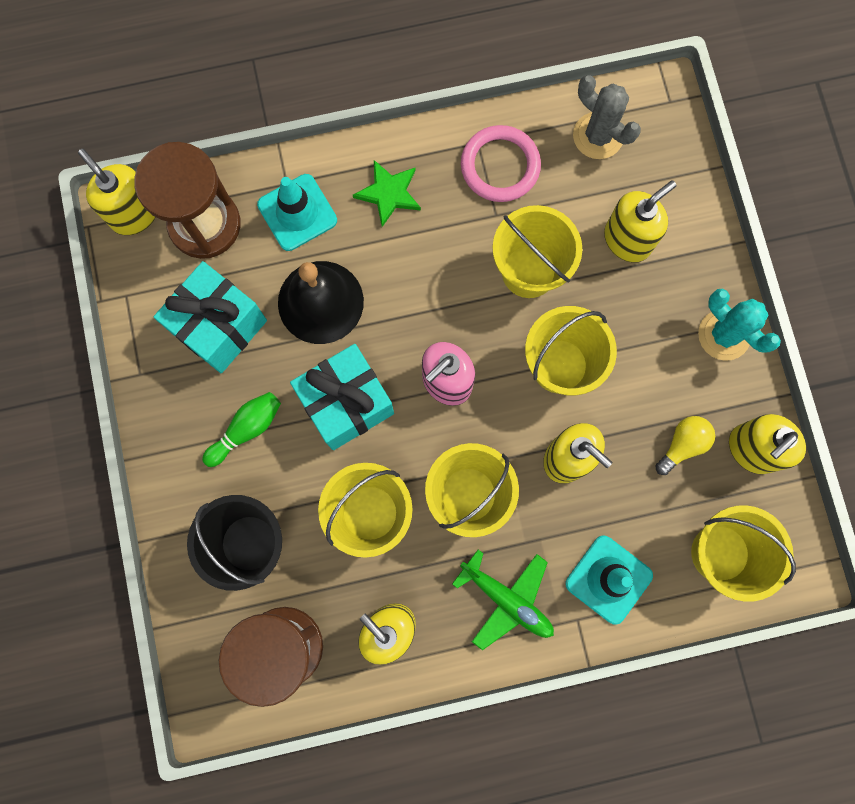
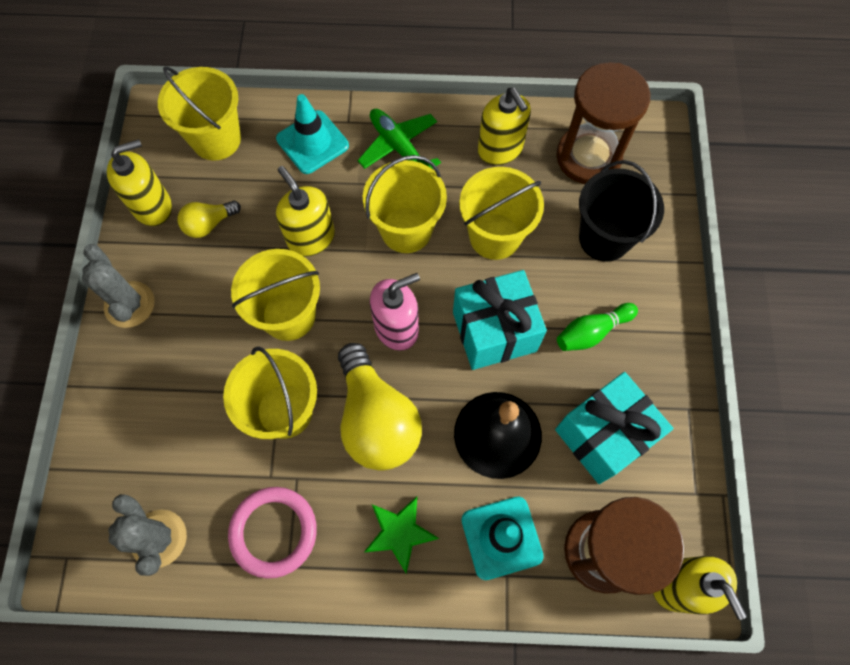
camera: 165 degrees left, 10 degrees down
yellow soap dispenser [604,180,676,263] -> none
turquoise cactus [698,289,781,361] -> grey cactus [82,244,155,328]
none -> yellow light bulb [338,343,422,471]

